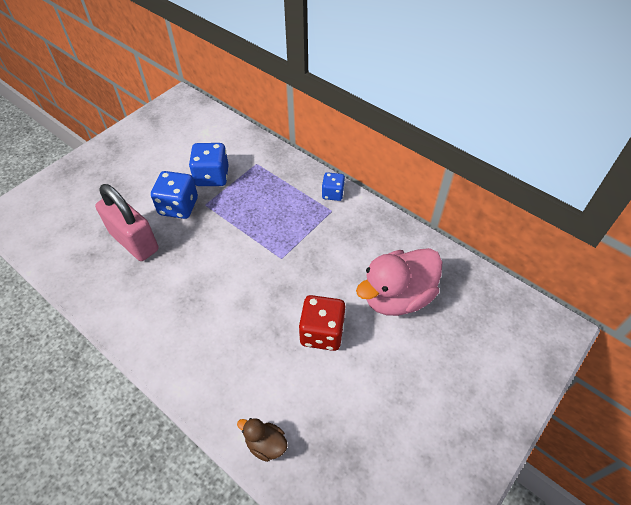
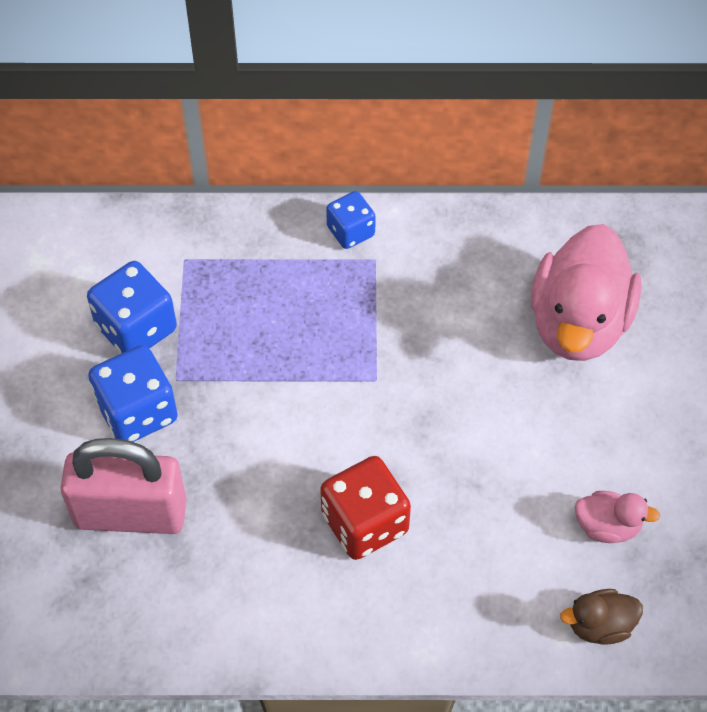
camera: 40 degrees left, 5 degrees up
red dice [299,295,345,351] -> red dice moved to [320,456,411,560]
none -> pink duck [575,491,660,543]

